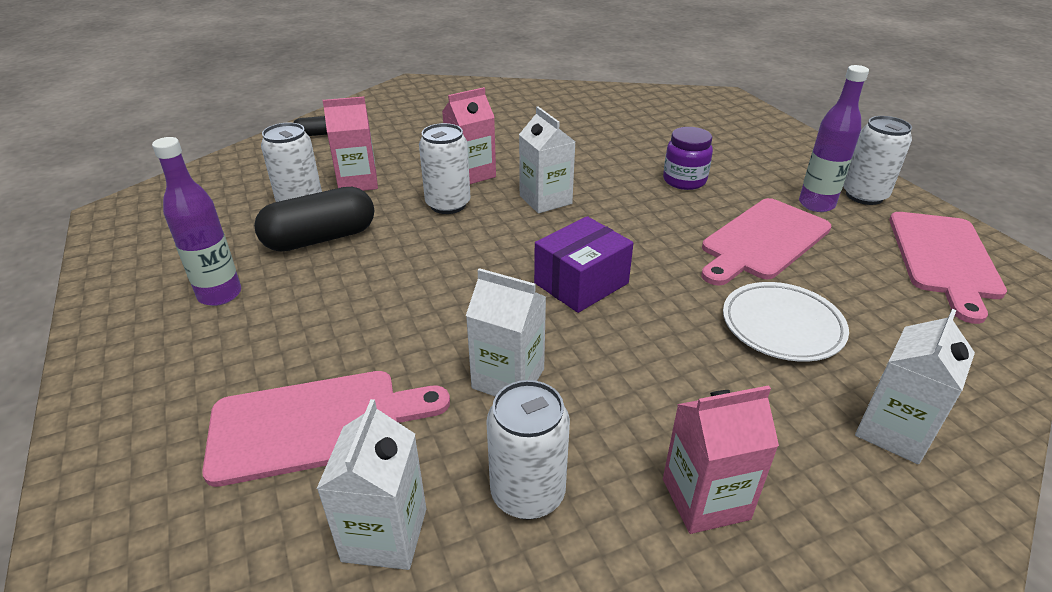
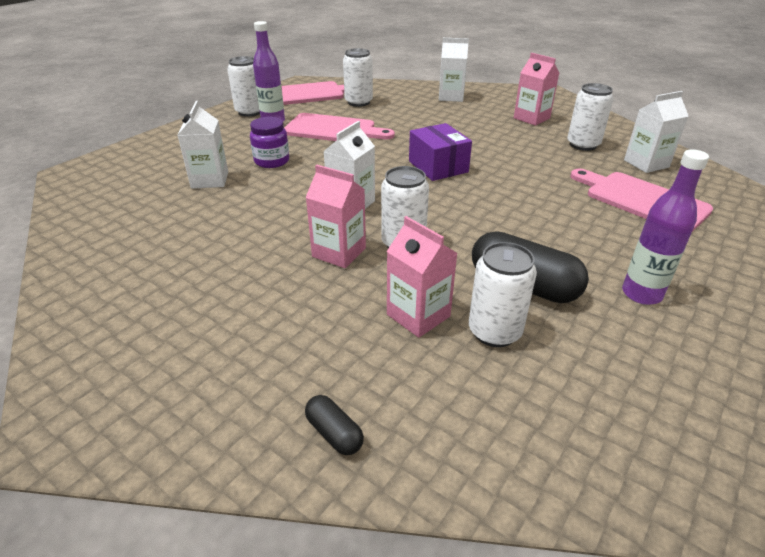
camera: 120 degrees left, 0 degrees up
white carton [466,268,546,396] -> white carton moved to [178,101,228,189]
purple box [534,216,633,313] -> purple box turned 45 degrees clockwise [409,123,472,181]
white plate [723,282,849,362] -> none
none -> white can [343,48,373,107]

